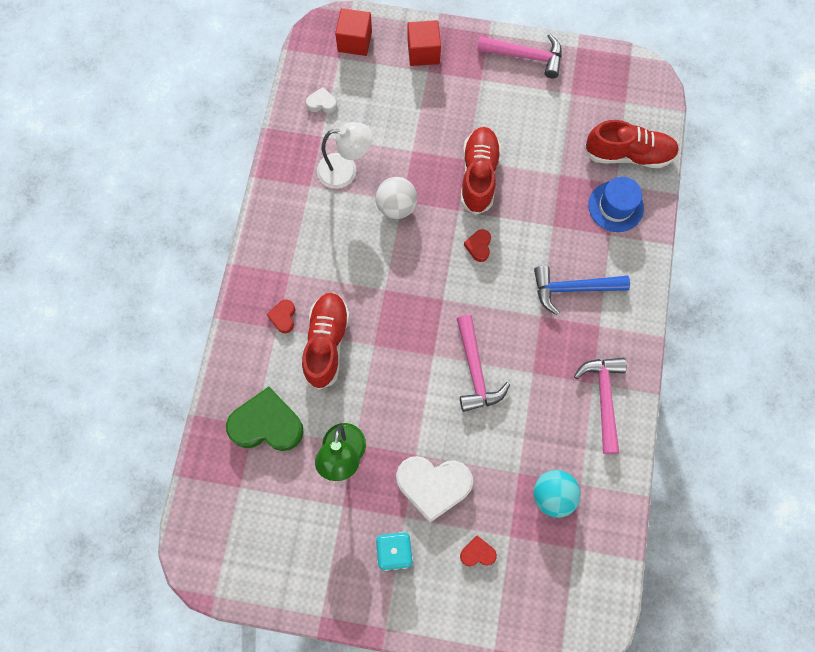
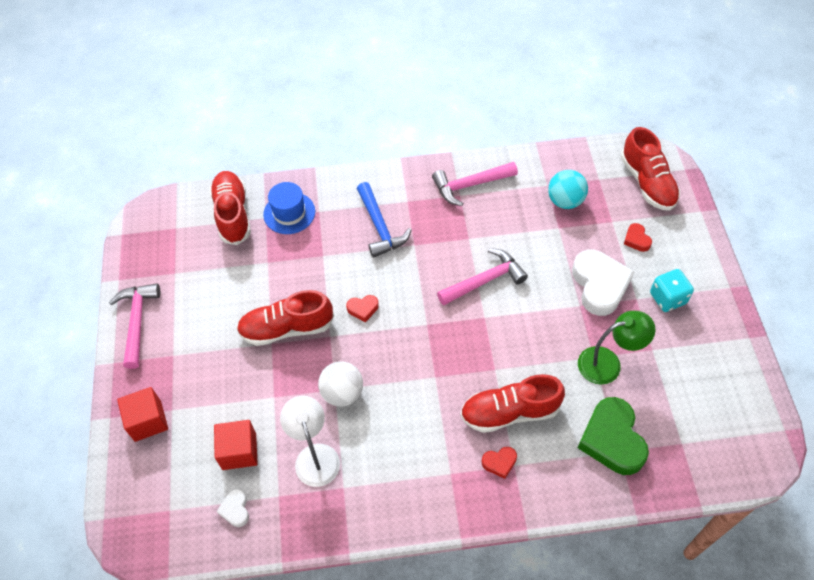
camera: 105 degrees left, 15 degrees down
red cube [335,8,372,56] -> red cube moved to [214,420,258,470]
none -> red shoe [621,127,680,211]

